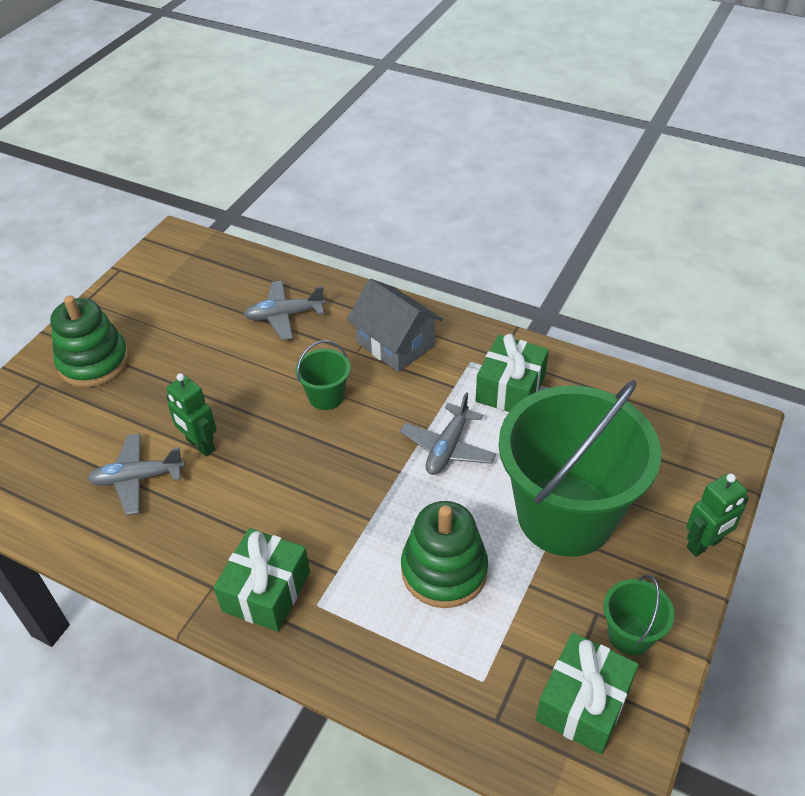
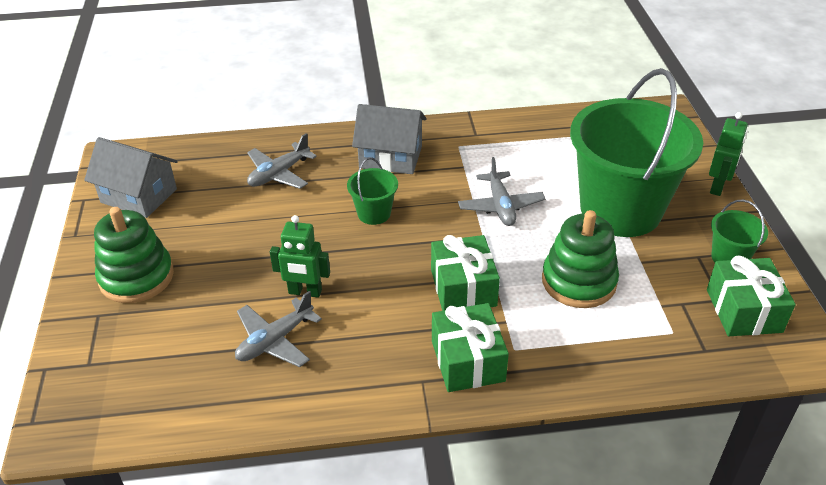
camera: 35 degrees left, 5 degrees down
green gift [475,334,549,412] -> green gift moved to [431,235,500,311]
none -> grey house [84,137,178,218]

